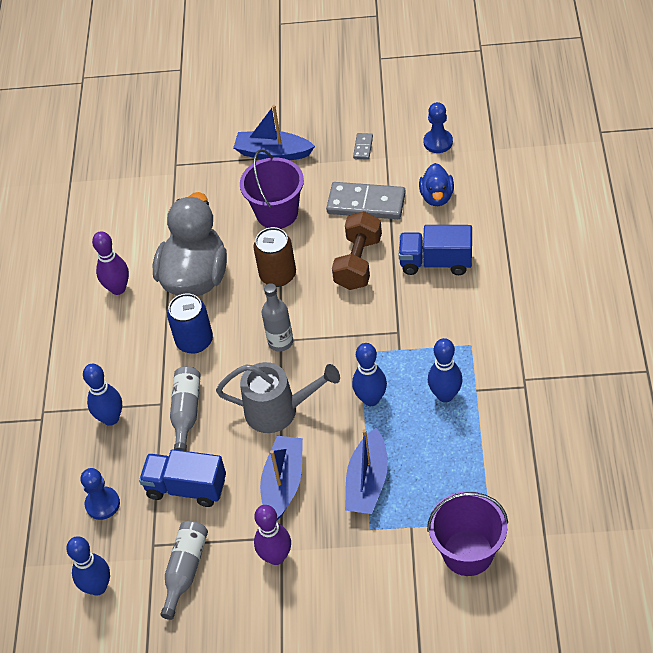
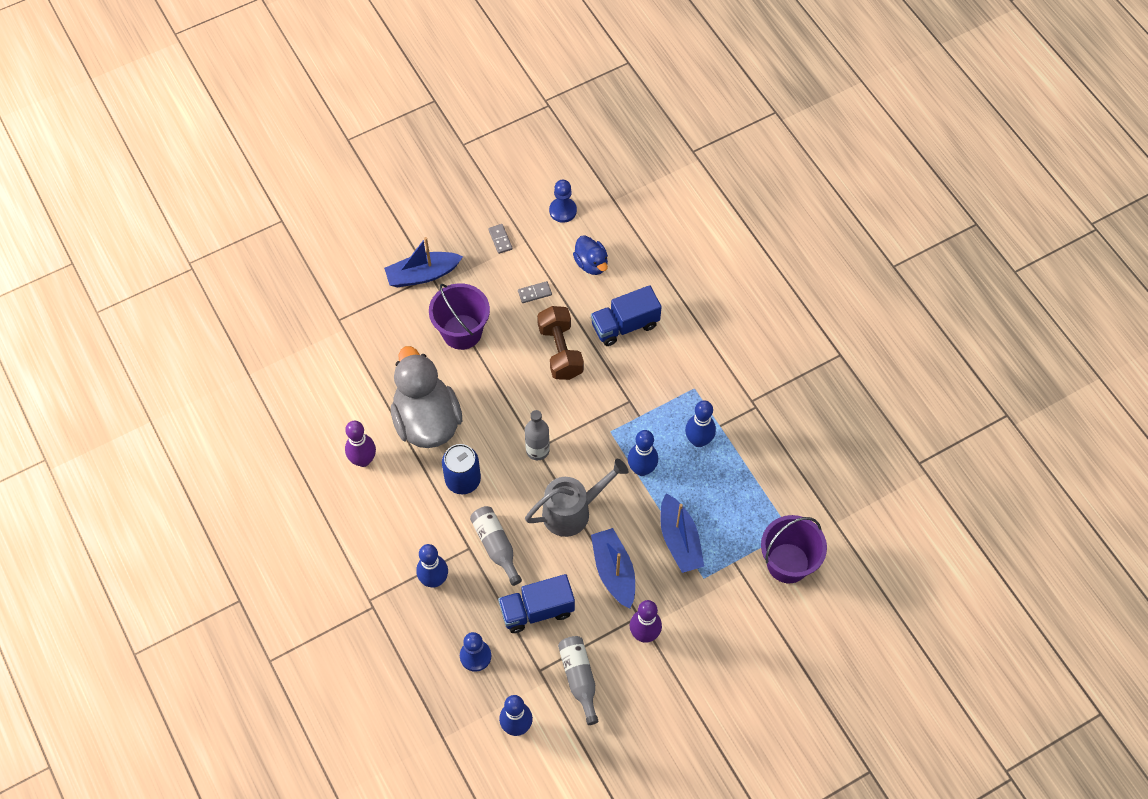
camera: 35 degrees left, 10 degrees up
brown can [253,227,296,287] -> none
grey domino [326,182,406,219] -> grey domino [518,281,552,303], size x0.45

